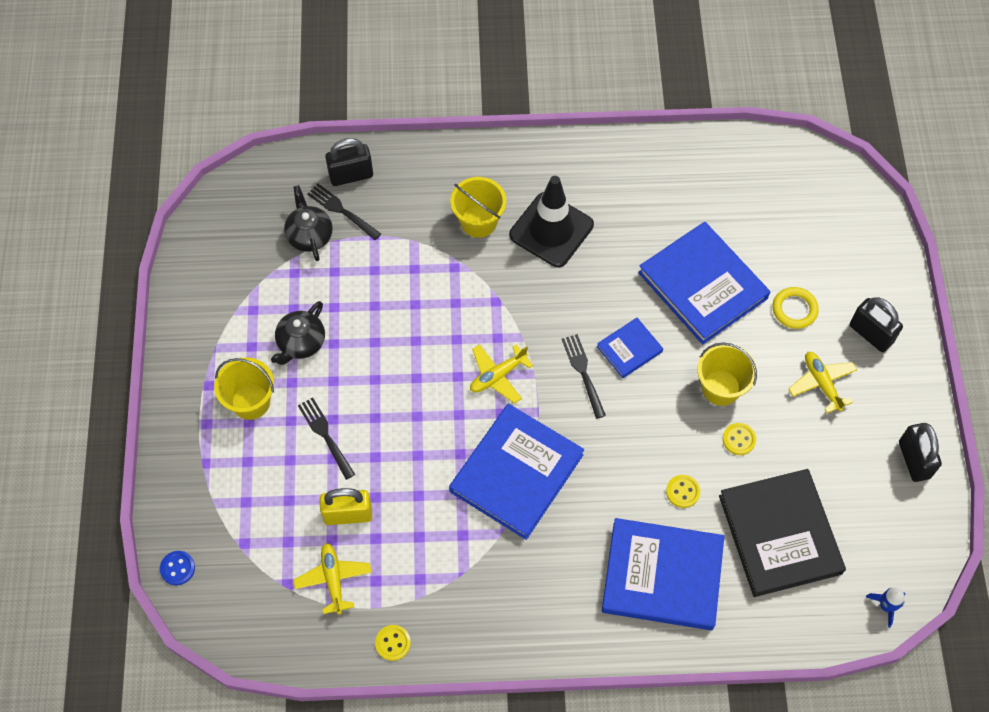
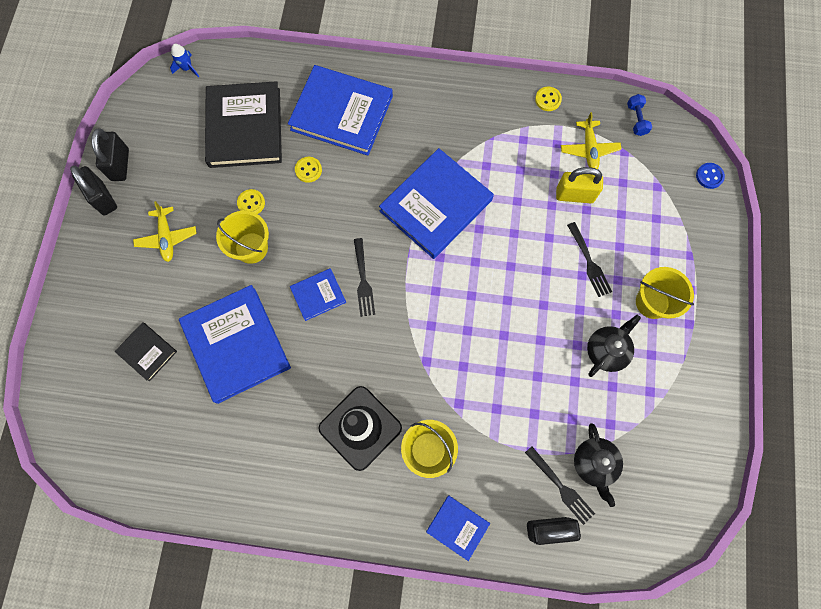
camera: 170 degrees left, 10 degrees up
yellow plane [470,344,533,404] -> none
yellow ring [772,287,819,329] -> none
black padlock [850,297,903,352] -> black padlock moved to [70,166,117,215]
none -> black book [115,322,177,381]
none -> blue book [426,495,490,561]
none -> blue dumbbell [627,94,652,136]

